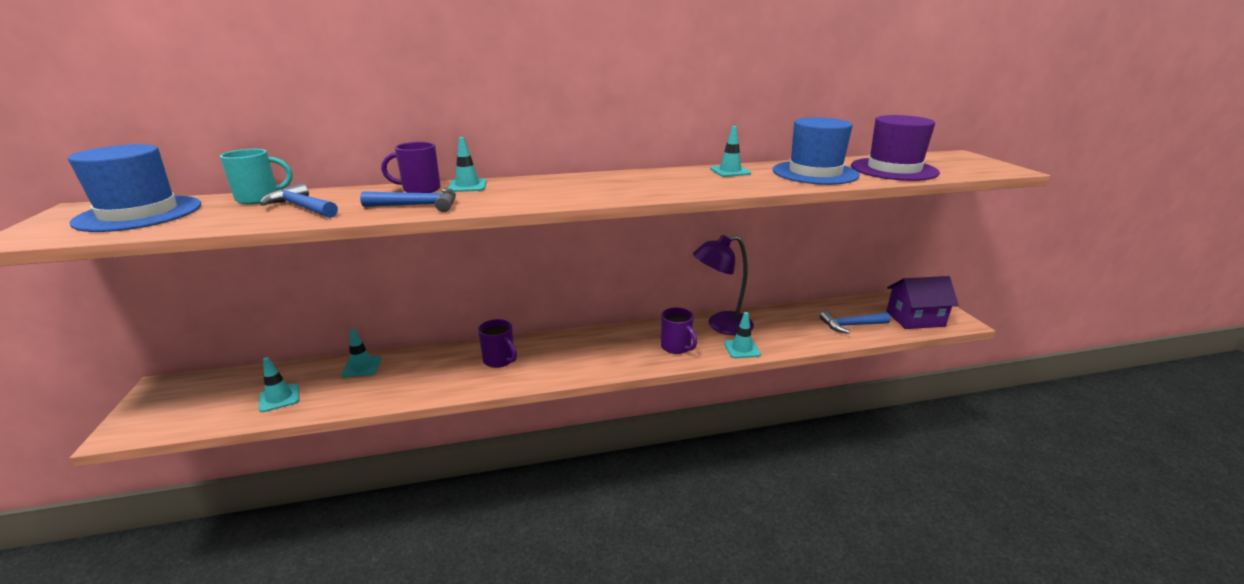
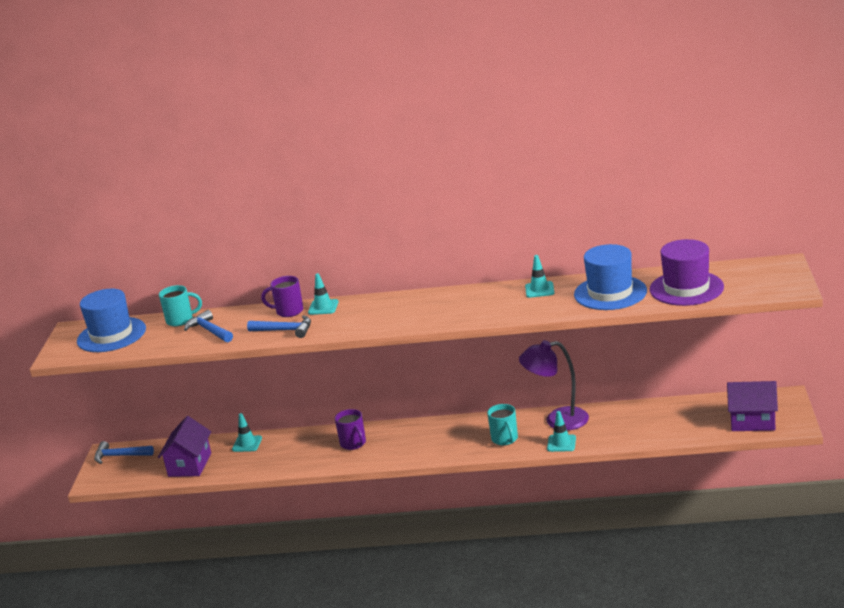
camera: 20 degrees right, 0 degrees up
turquoise traffic cone [259,357,299,412] -> purple house [158,416,211,477]
purple mug [661,308,697,354] -> turquoise mug [487,404,518,445]
blue hammer [820,311,891,334] -> blue hammer moved to [94,441,154,464]

